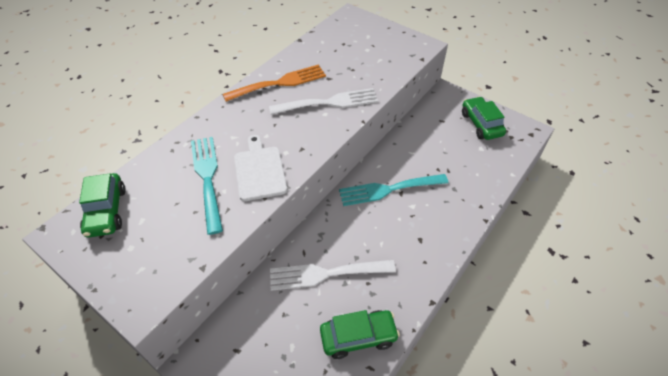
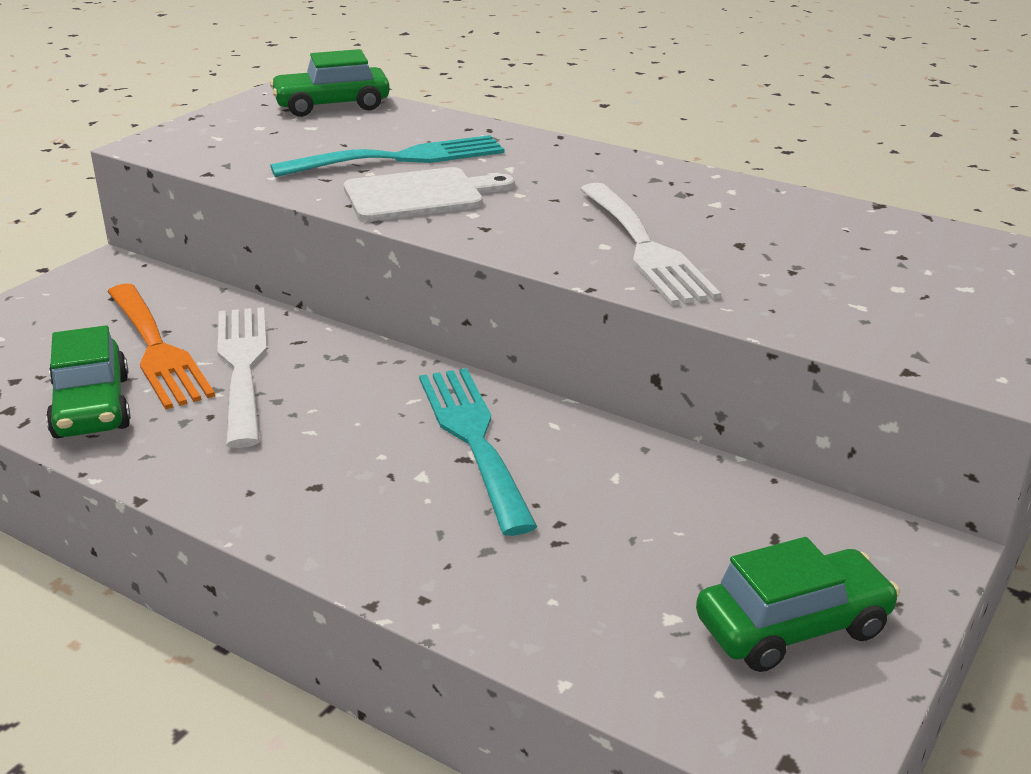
camera: 85 degrees right, 20 degrees down
orange fork [223,65,326,102] -> orange fork moved to [107,284,215,410]

